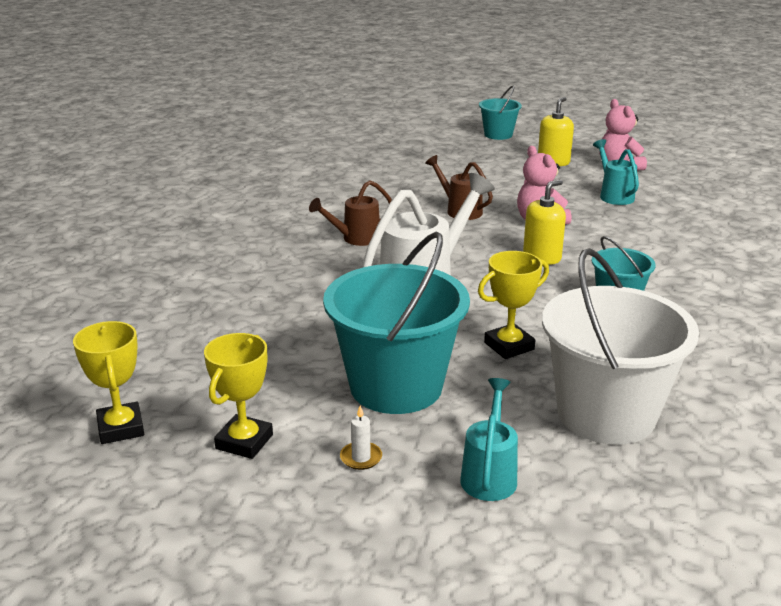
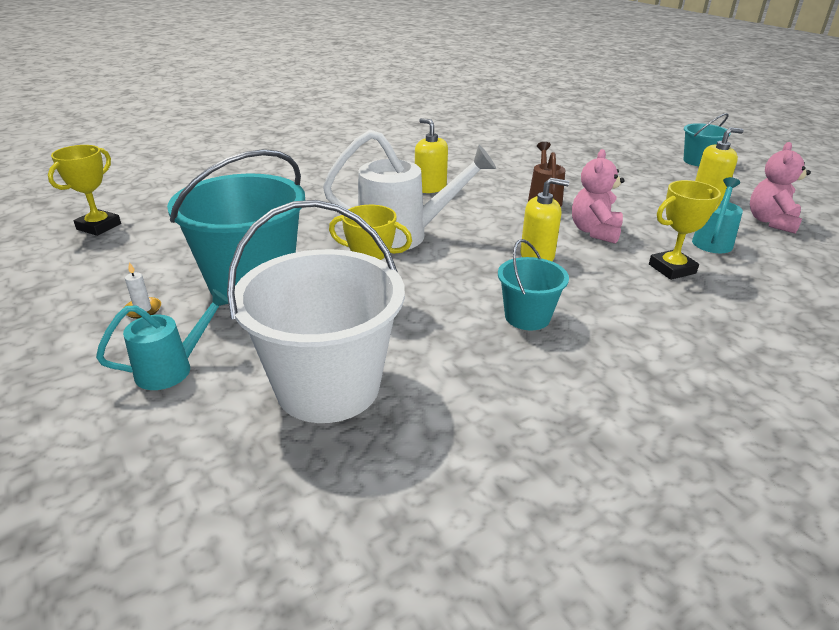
camera: 45 degrees right, 5 degrees up
yellow trophy [204,333,273,459] -> yellow trophy moved to [649,180,722,280]
brown watering can [309,180,392,246] -> yellow soap dispenser [415,118,448,193]

